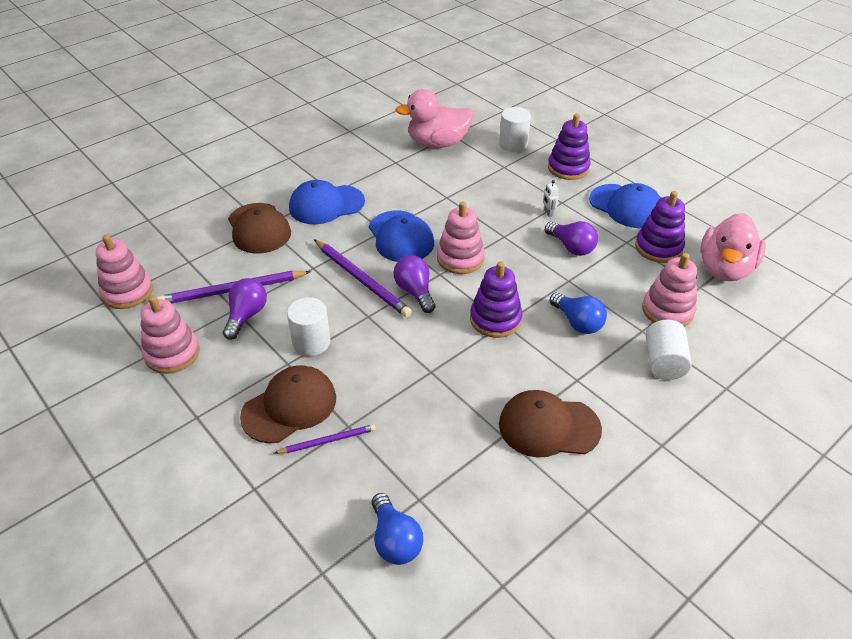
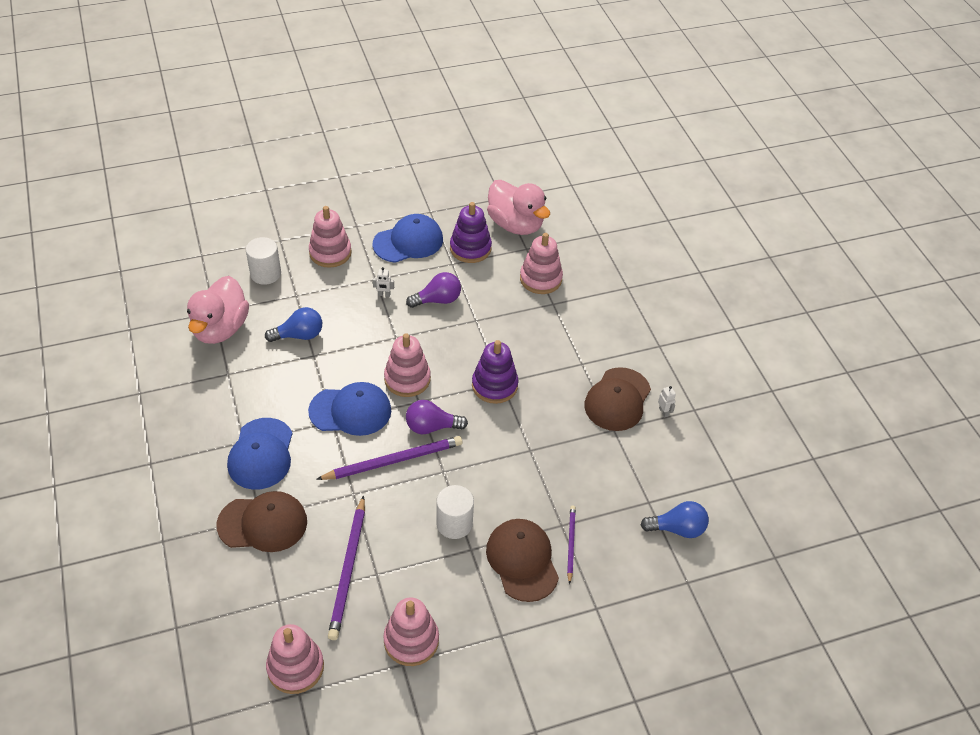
camera: 70 degrees left, 5 degrees up
purple light bulb [223,278,267,340] -> none
purple stacking toy [548,113,591,180] -> pink stacking toy [309,206,352,268]
blue light bulb [550,292,607,334] -> blue light bulb moved to [265,307,322,342]
white cylinder [646,320,692,380] -> none
none -> white robot [658,386,676,417]

